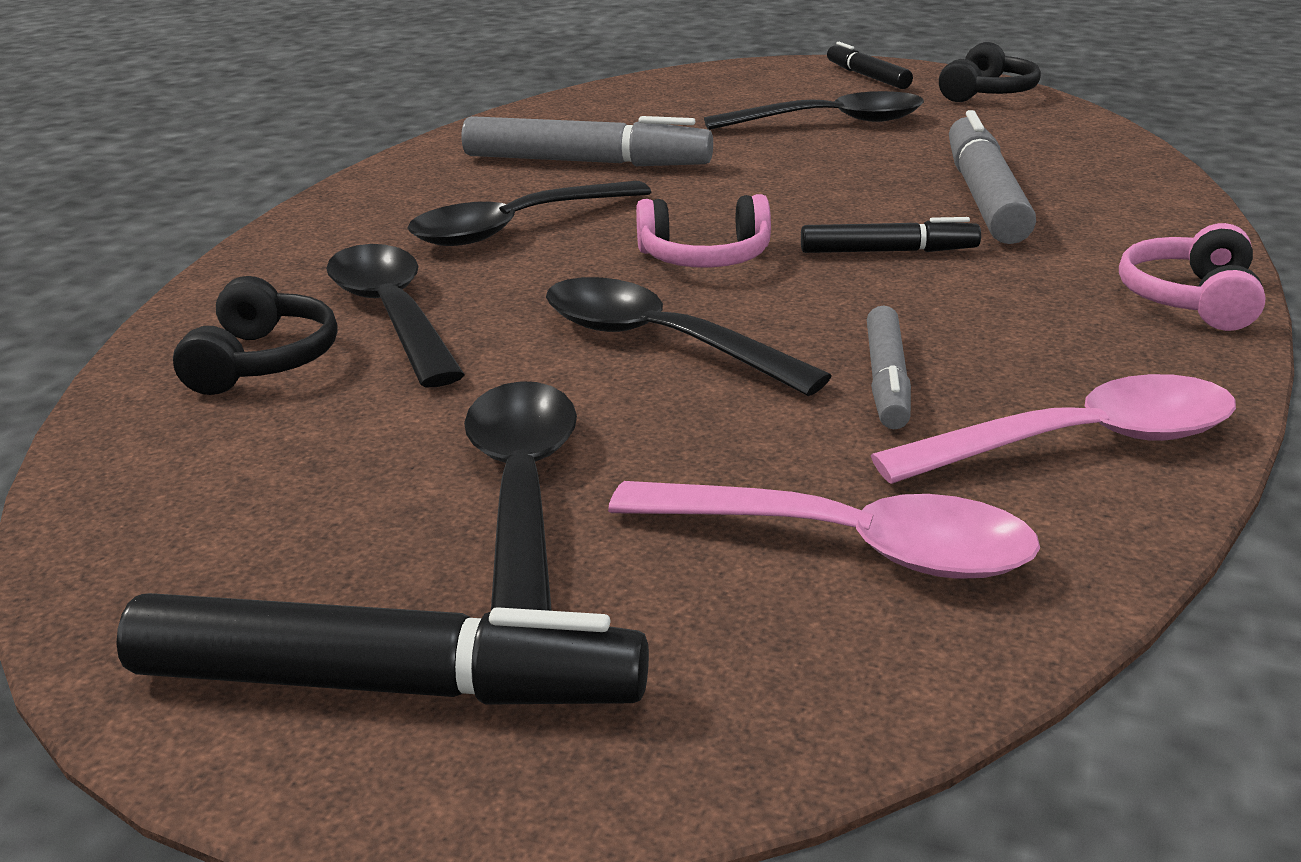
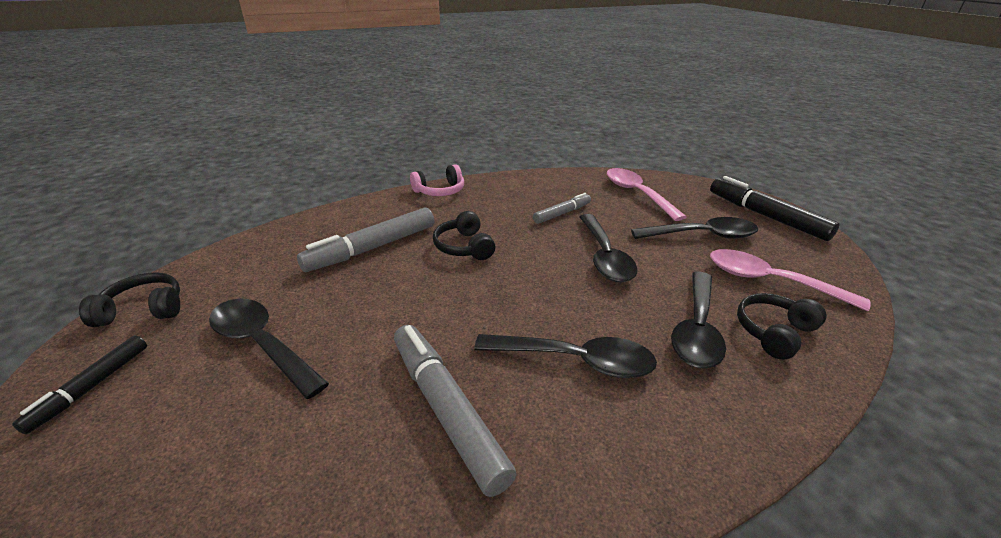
camera: 135 degrees left, 5 degrees up
black spoon [464,381,577,611] -> black spoon turned 135 degrees counterclockwise [631,217,758,239]
pink headphones [636,194,771,267] -> none
black marker [801,217,981,253] -> black headphones [433,211,495,260]
pink spoon [871,374,1236,484] -> pink spoon moved to [710,249,871,311]

